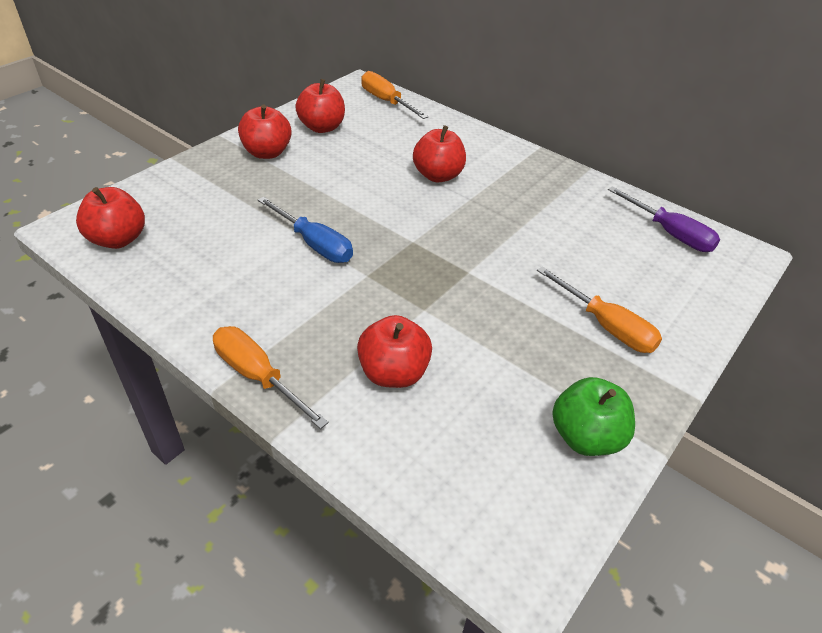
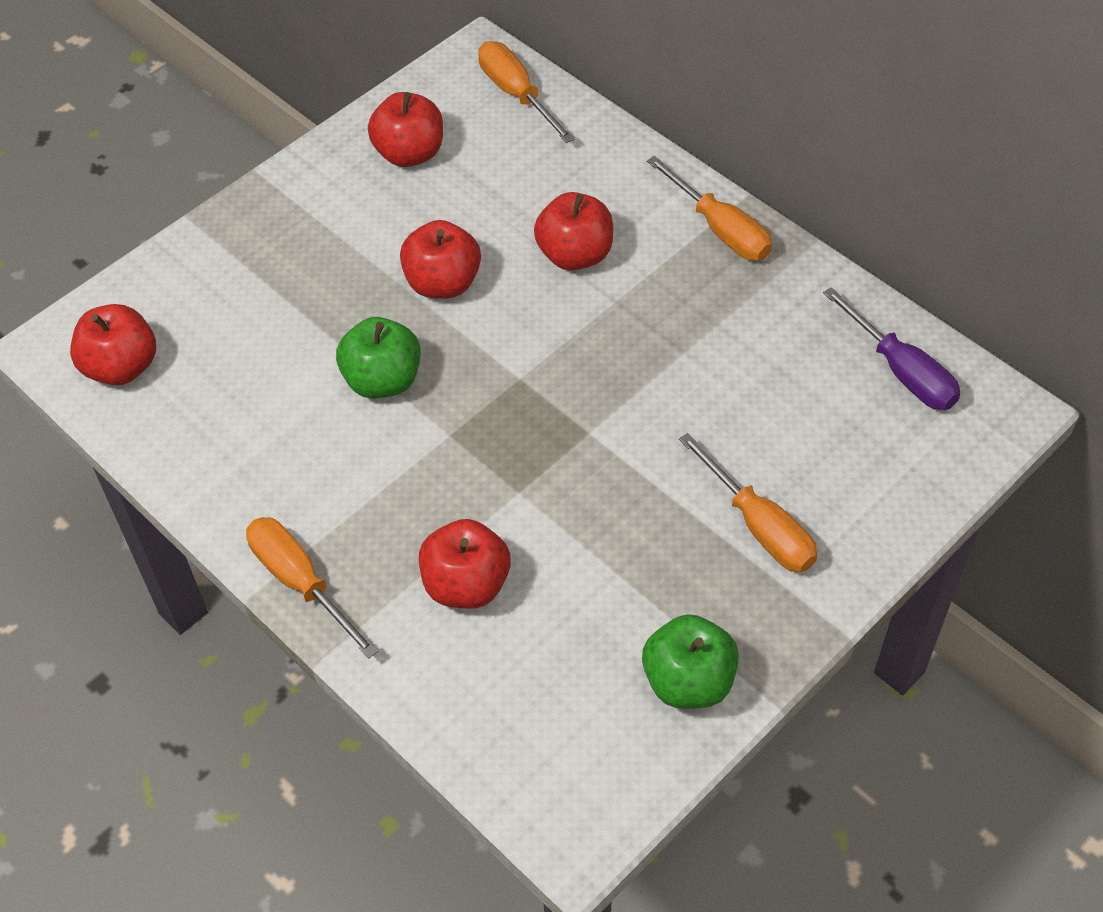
camera: 10 degrees right, 10 degrees up
red apple [238,105,292,159] -> red apple moved to [400,220,481,298]
blue screwdriver [258,197,353,263] -> green apple [336,317,421,399]
none -> orange screwdriver [647,156,772,261]

